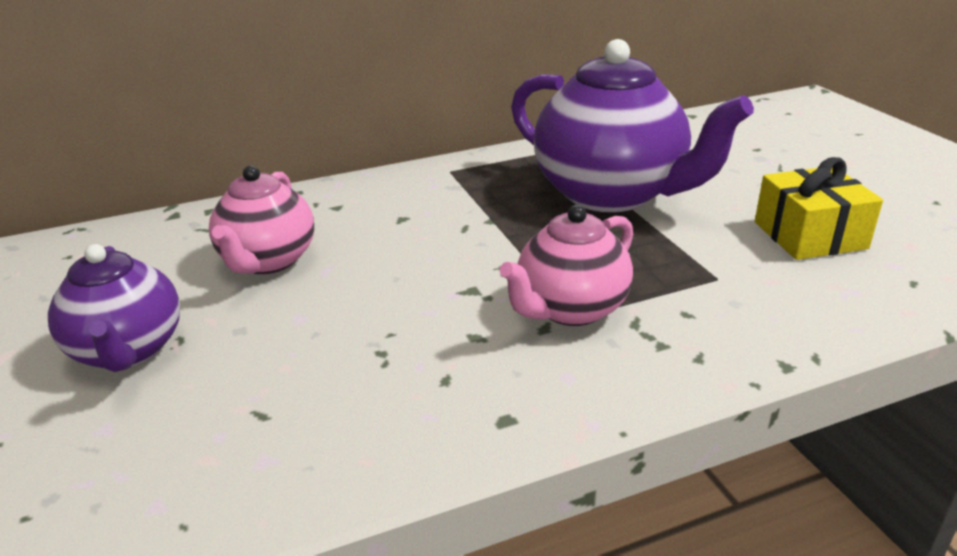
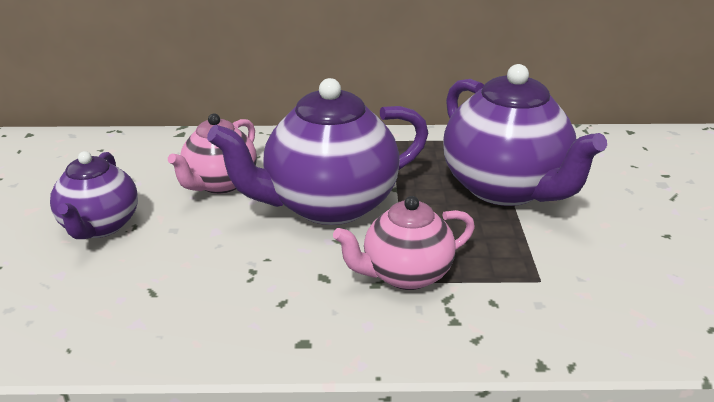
camera: 20 degrees right, 0 degrees up
yellow gift [755,157,883,260] -> none
none -> purple teapot [207,78,428,225]

